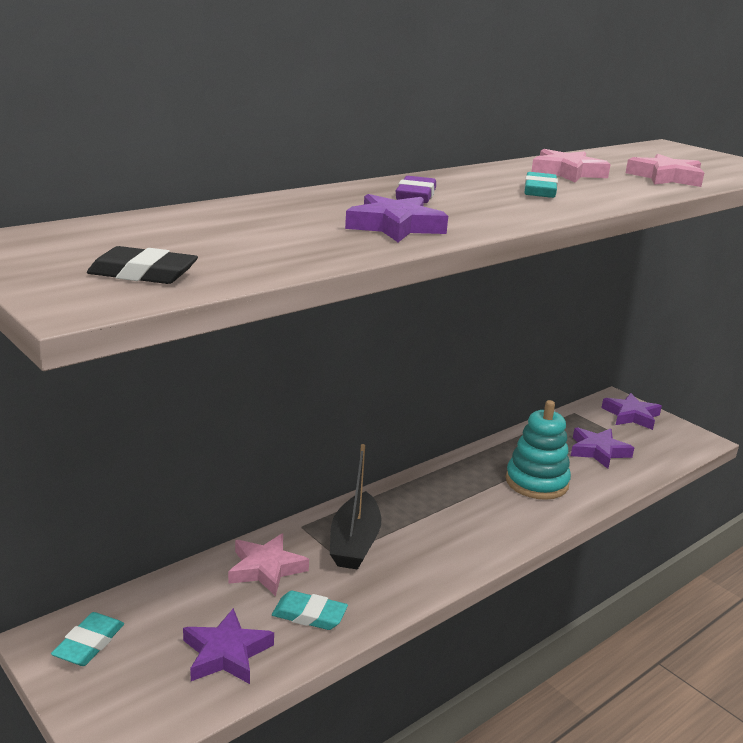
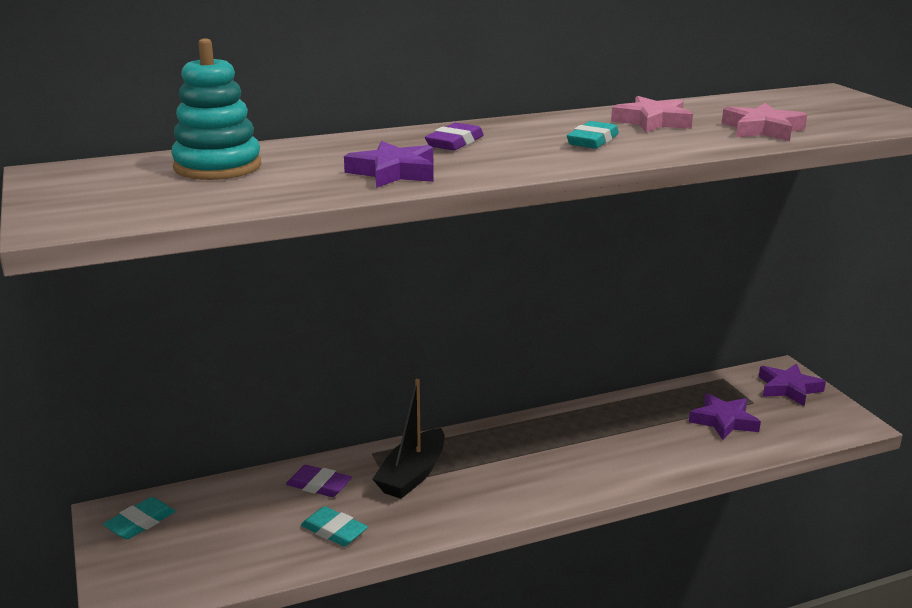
camera: 20 degrees right, 0 degrees up
black eraser [87,246,198,284] -> none
purple star [183,608,274,684] -> none
pink star [228,533,309,596] -> purple eraser [286,465,352,497]
turquoise stacking toy [506,400,571,500] -> turquoise stacking toy moved to [171,38,261,180]

